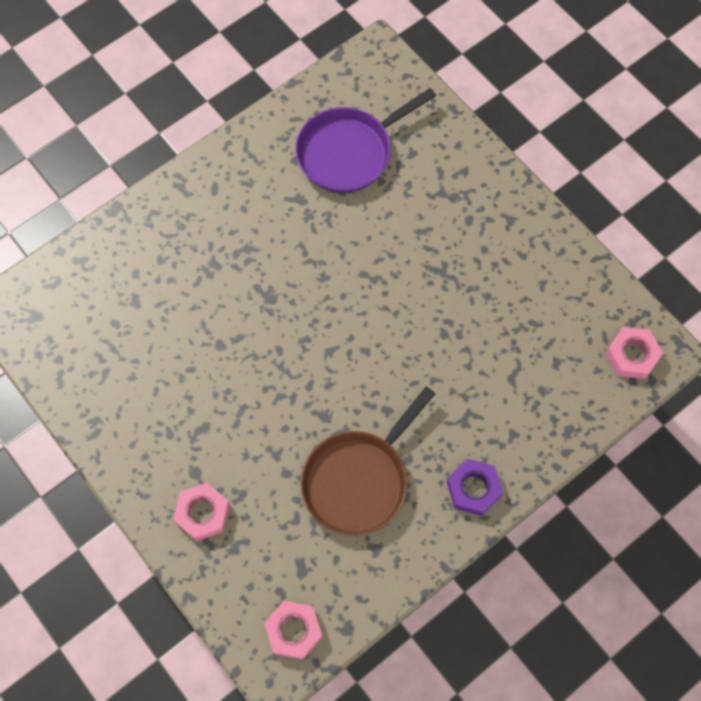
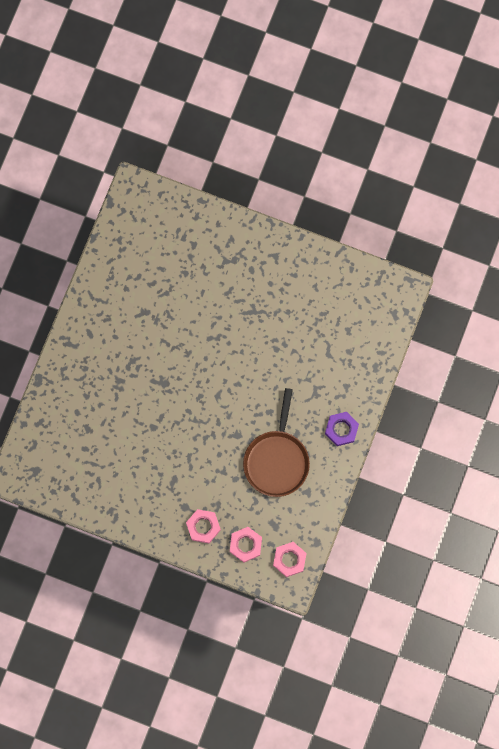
camera: 30 degrees left, 10 degrees up
purple pan [295,88,436,193] -> none
pink nut [606,327,663,379] -> pink nut moved to [230,527,262,562]

